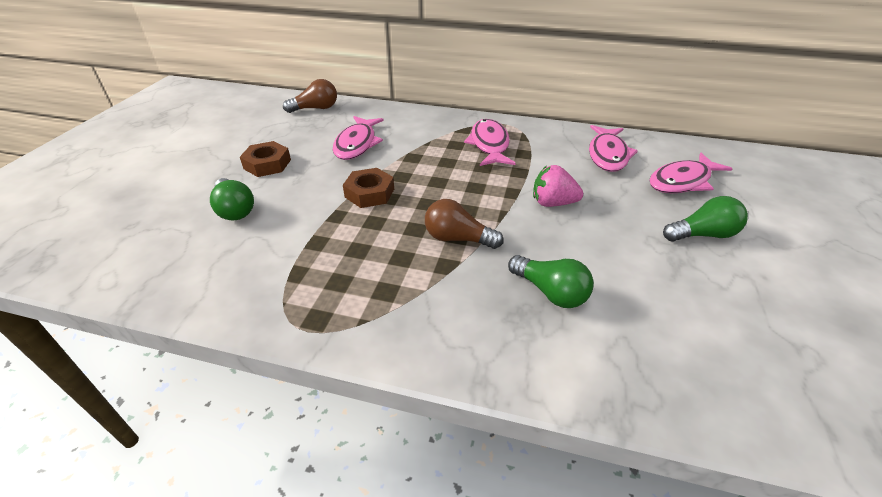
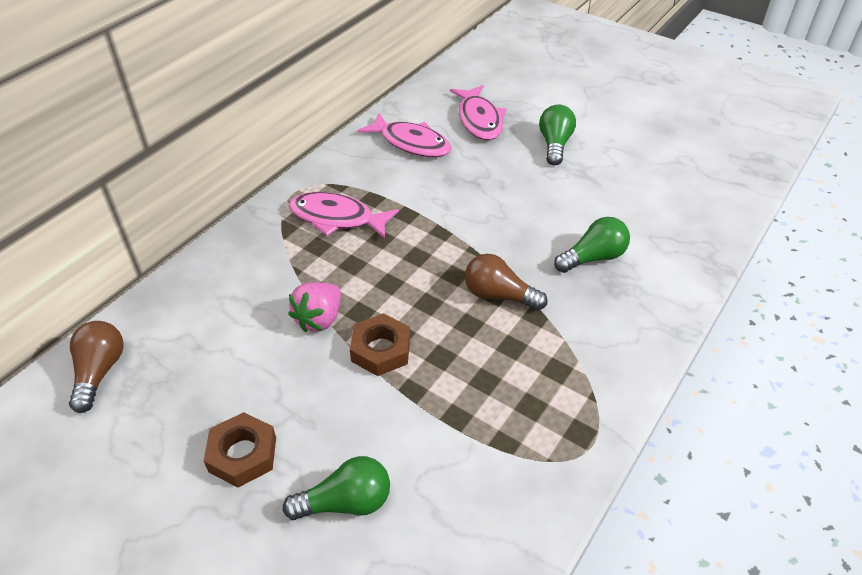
camera: 70 degrees left, 5 degrees up
pink fish [333,116,384,160] -> none
brown light bulb [425,199,504,249] -> brown light bulb turned 75 degrees clockwise [465,254,547,311]
pink strawberry [533,165,583,207] -> pink strawberry moved to [288,282,341,332]

